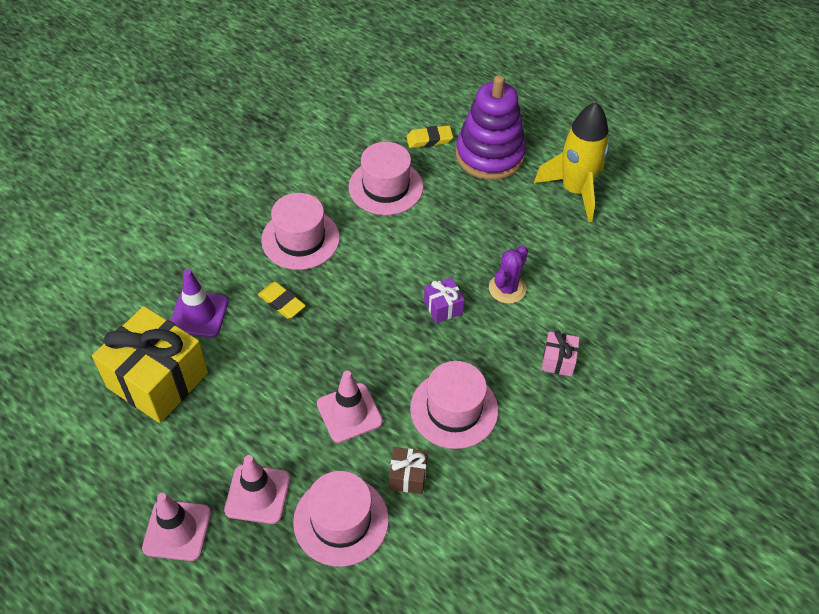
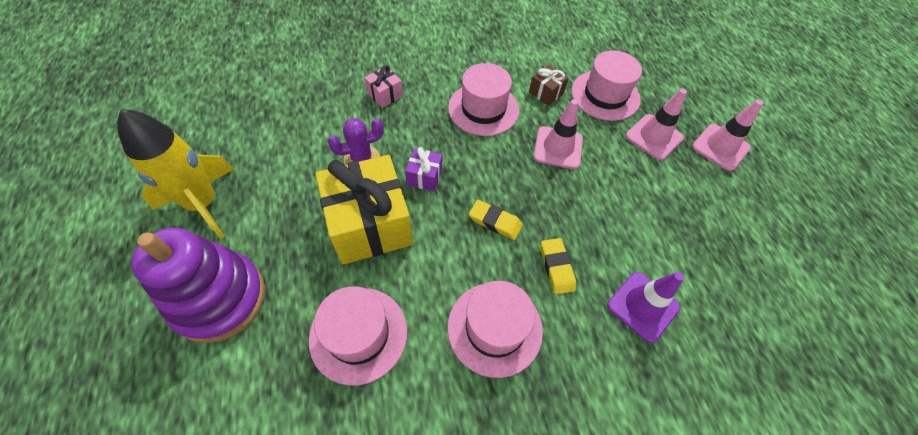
camera: 145 degrees left, 5 degrees up
yellow gift [92,306,208,423] -> yellow gift moved to [315,155,413,265]
yellow eraser [406,126,453,148] -> yellow eraser moved to [469,200,523,240]

